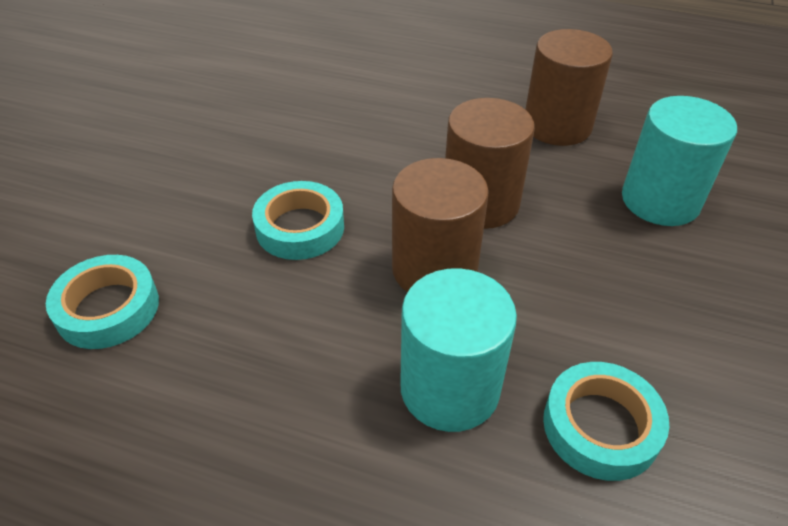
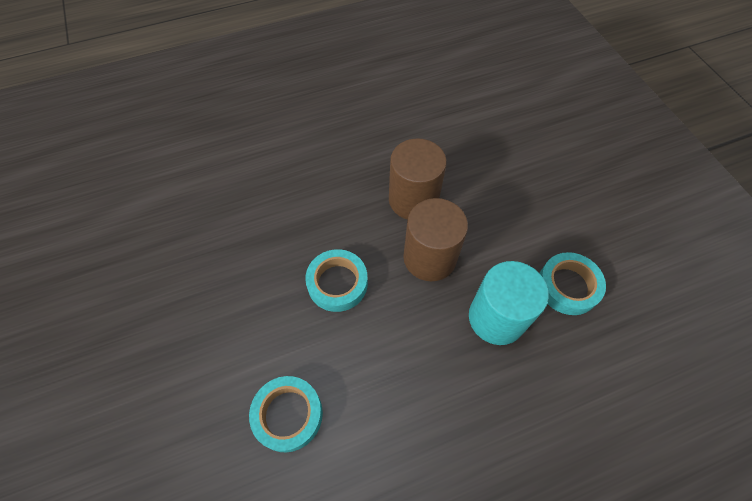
camera: 40 degrees left, 15 degrees up
brown cylinder [525,29,613,146] -> none
turquoise cylinder [622,96,737,226] -> none

